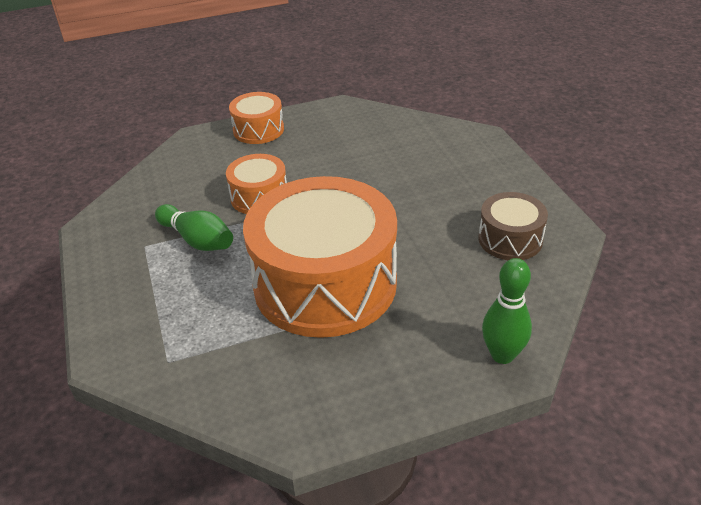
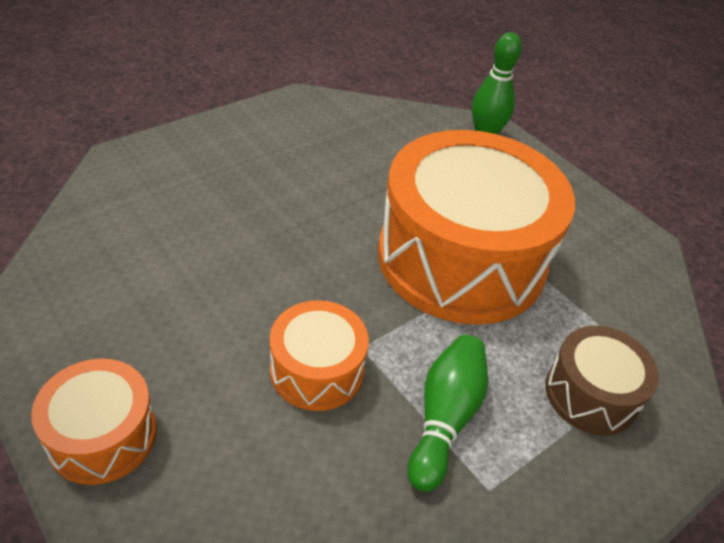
camera: 115 degrees left, 5 degrees up
brown drum [479,192,548,260] -> brown drum moved to [545,326,659,436]

